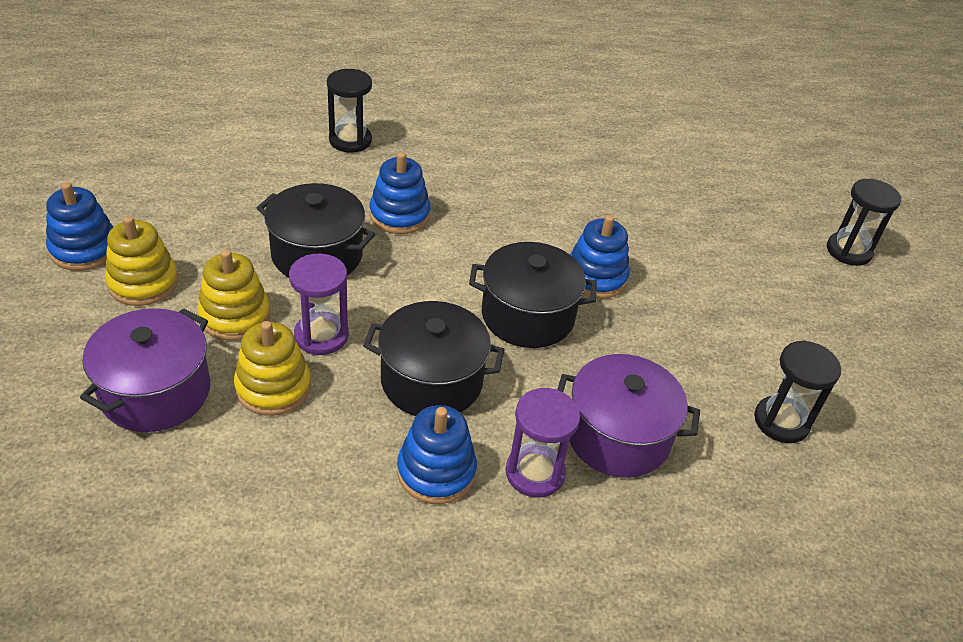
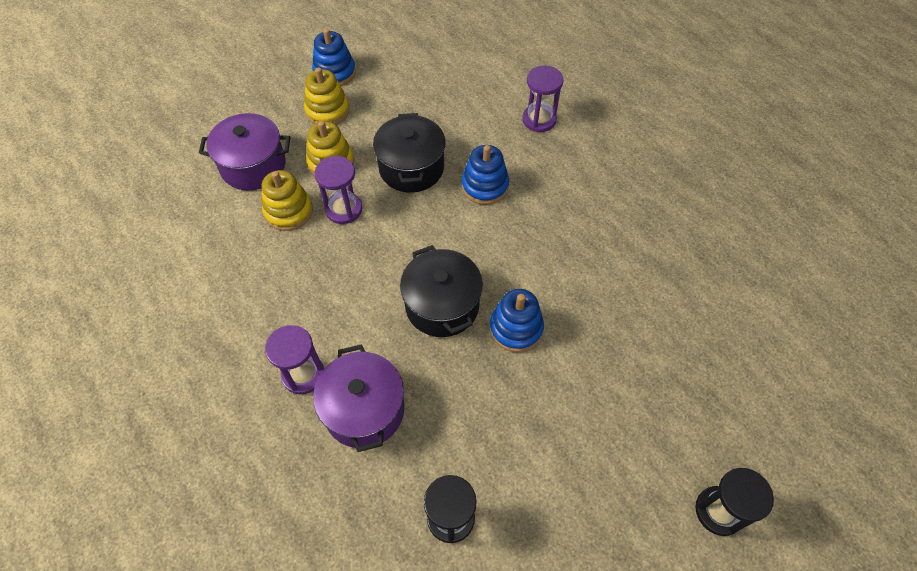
camera: 65 degrees right, 15 degrees up
black hourglass [327,69,372,153] -> purple hourglass [522,66,564,132]
black pot [363,301,505,416] -> none
blue stacking toy [397,405,477,504] -> none

